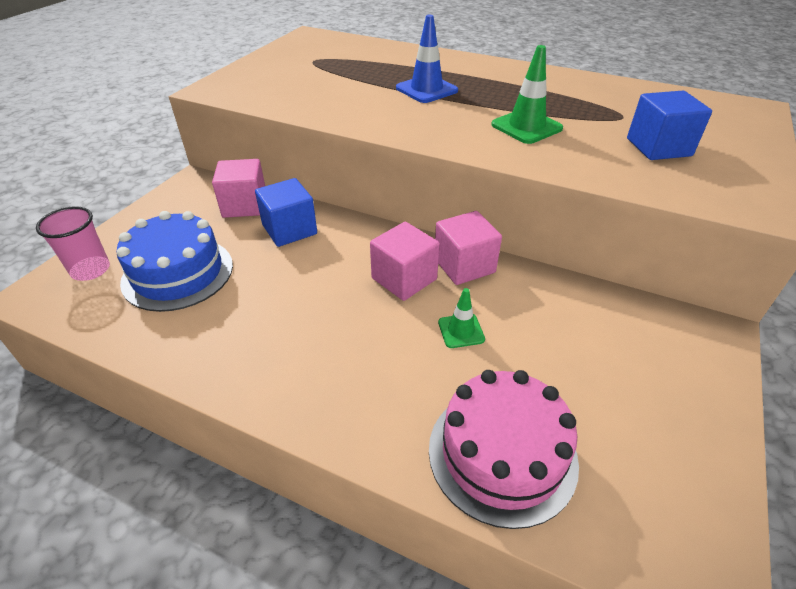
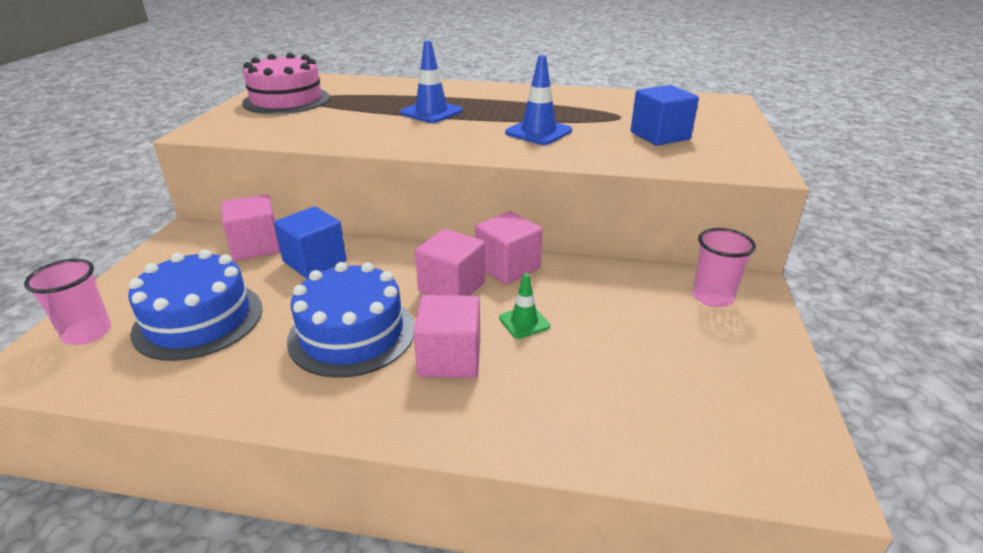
camera: 15 degrees left, 10 degrees down
pink cake [429,370,579,529] -> pink cake moved to [242,53,330,114]
green traffic cone [491,45,563,144] -> blue traffic cone [505,55,572,145]
none -> blue cake [287,262,415,378]
none -> pink cube [413,295,480,378]
none -> pink cup [693,228,756,307]

